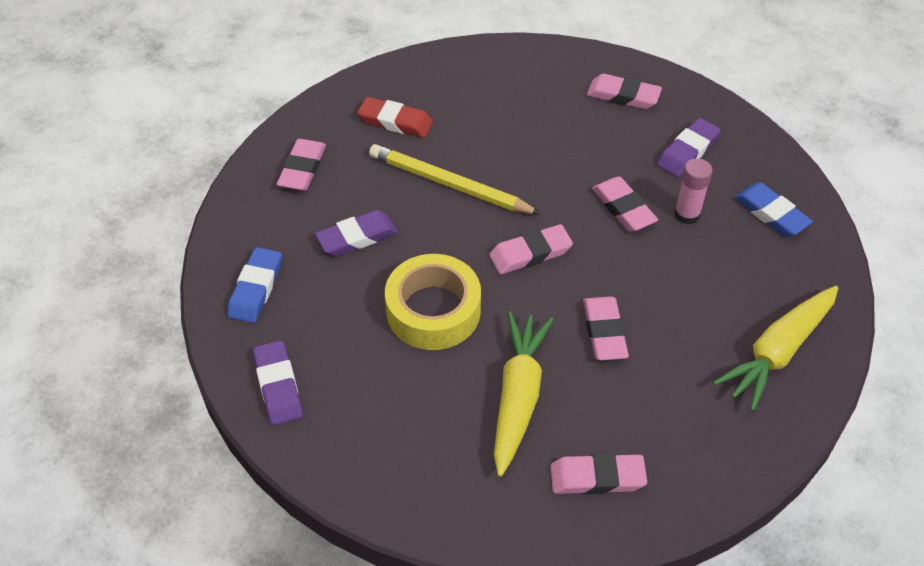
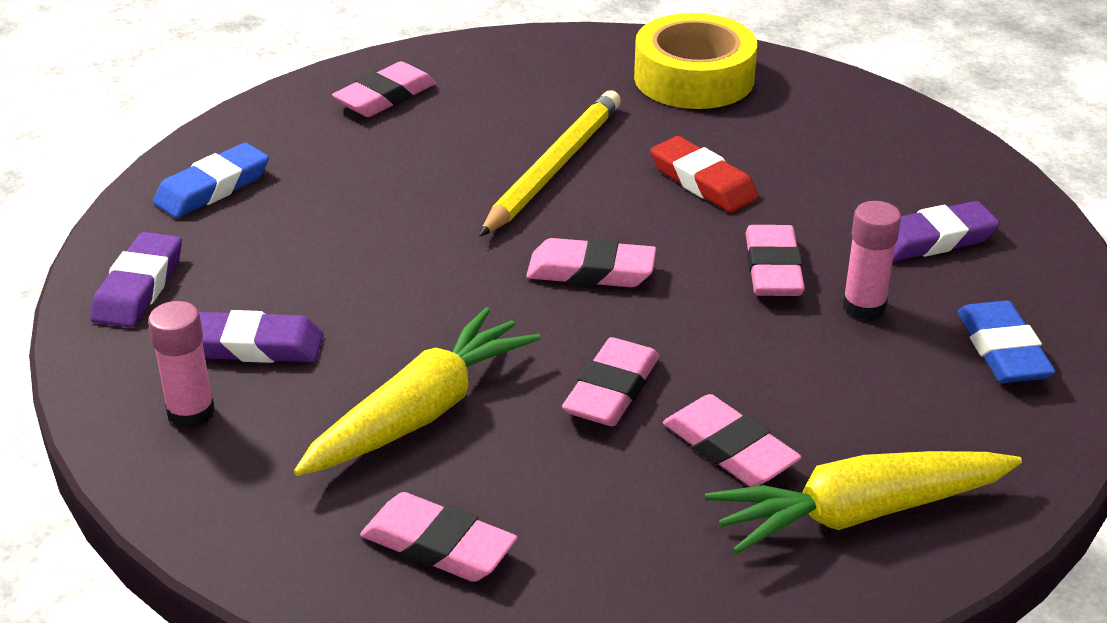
camera: 30 degrees right, 15 degrees down
purple eraser [315,210,398,256] -> purple eraser moved to [199,310,324,363]
red eraser [357,97,433,138] -> red eraser moved to [650,136,759,213]
yellow pencil [369,144,541,214] -> yellow pencil turned 60 degrees clockwise [479,90,621,237]
yellow tape [385,254,481,350] -> yellow tape moved to [634,13,757,109]
pink eraser [587,74,662,109] -> pink eraser moved to [663,394,802,487]
none -> pink glue stick [148,301,215,429]

